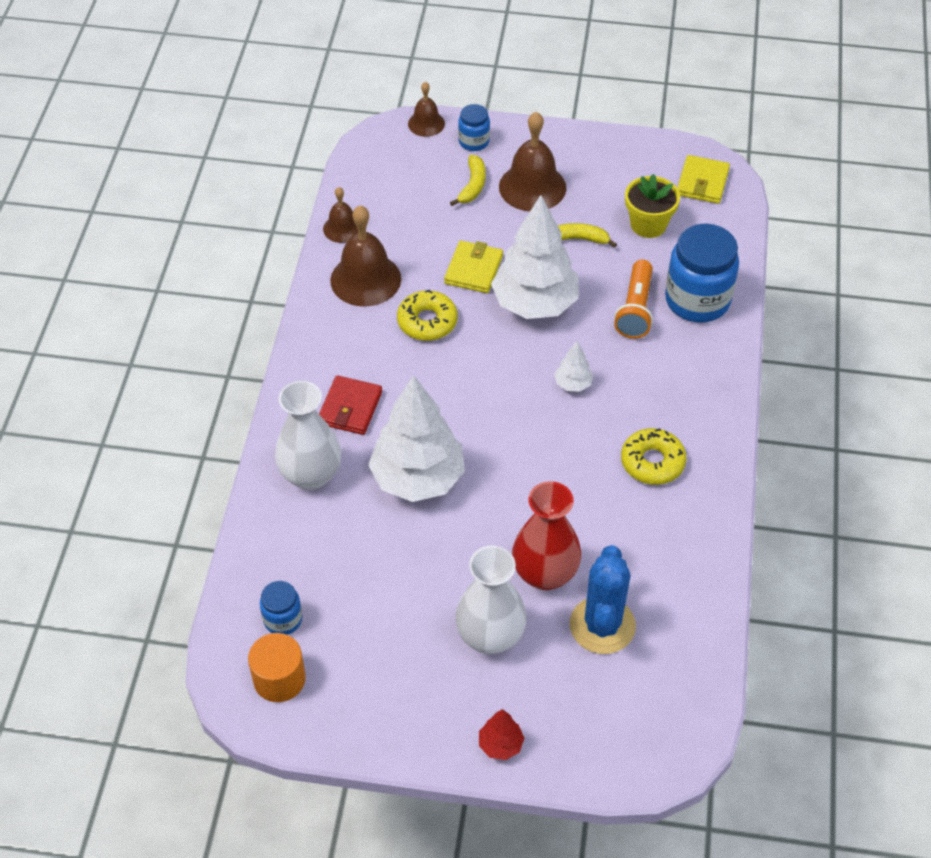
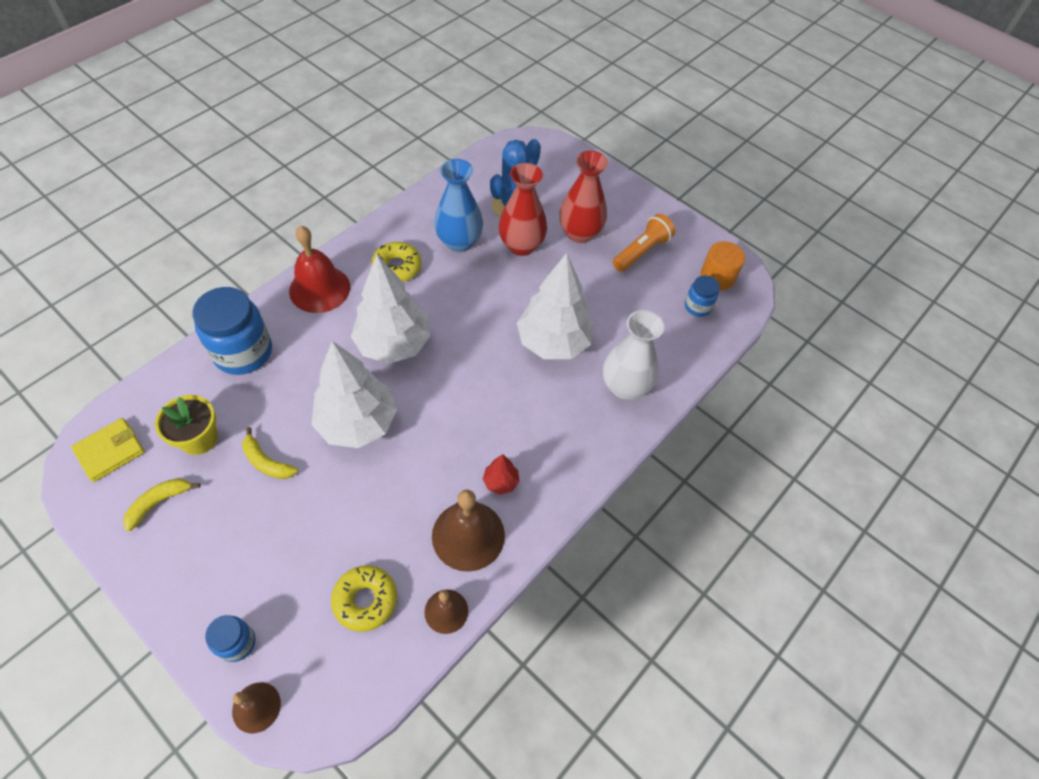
camera: 150 degrees left, 5 degrees up
red wallet [319,375,382,435] -> none
yellow donut [397,289,458,341] -> yellow donut moved to [331,565,397,632]
yellow wallet [444,240,503,293] -> none
yellow banana [450,155,486,206] -> yellow banana moved to [123,478,201,531]
white vase [455,546,527,654] -> red vase [559,151,608,243]
red tree [479,709,525,760] -> red tree moved to [483,454,520,495]
brown bell [499,112,566,211] -> none
white tree [554,341,593,392] -> white tree [351,254,430,364], size x2.34
orange flashlight [614,260,653,339] -> orange flashlight moved to [613,214,675,272]
none -> red bell [289,226,350,313]
none -> blue vase [434,159,483,252]

